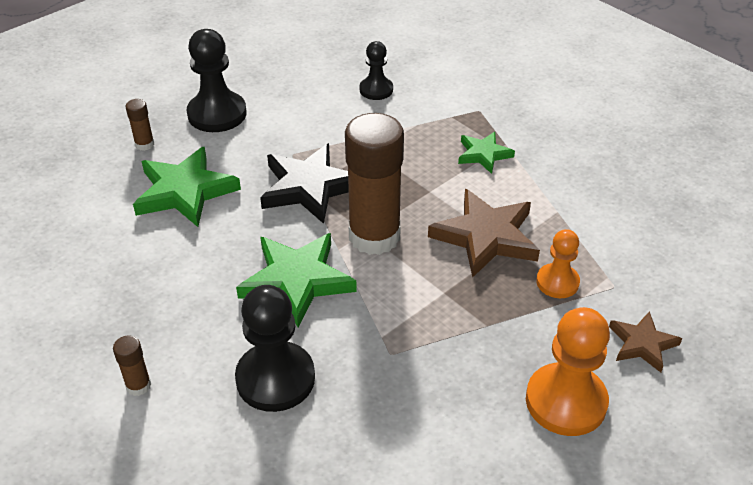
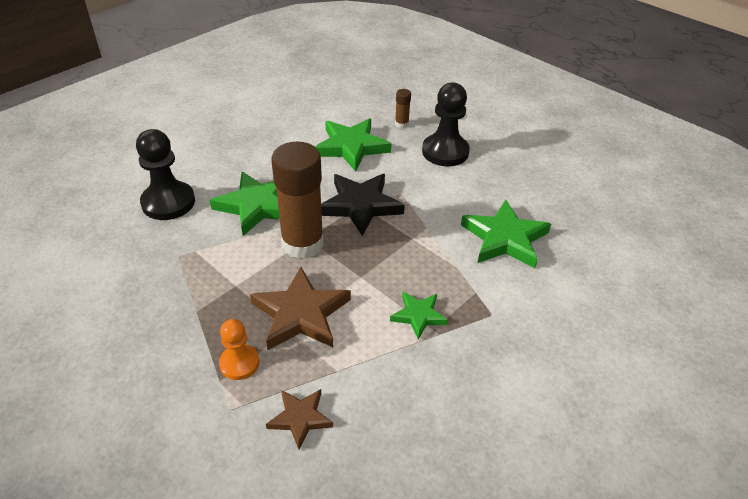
camera: 85 degrees right, 0 degrees up
brown glue stick [113,335,151,396] -> none
black pawn [360,41,393,100] -> green star [461,200,551,268]
orange pawn [526,307,610,436] -> none
brown star [609,311,682,373] -> brown star moved to [266,389,333,450]

